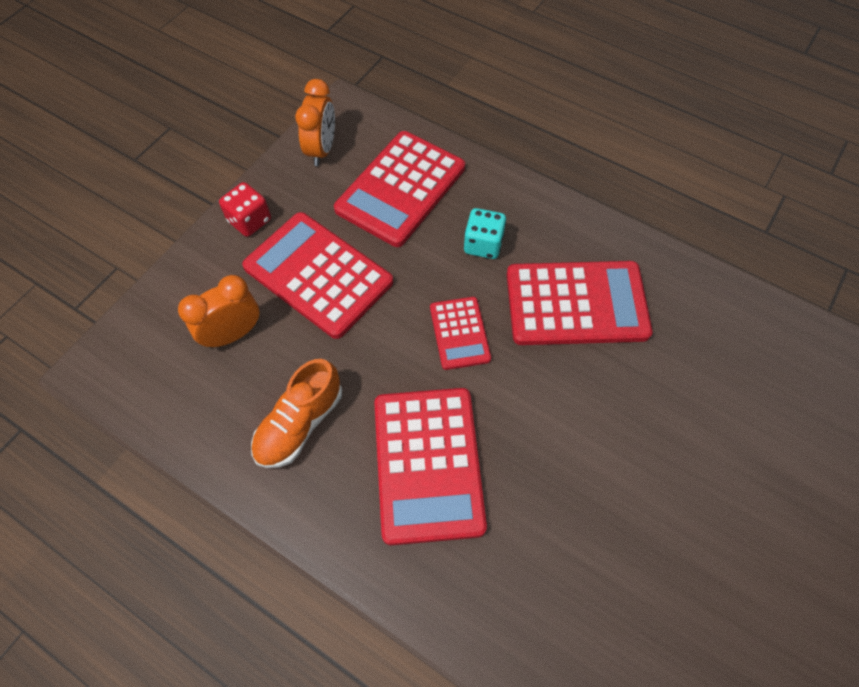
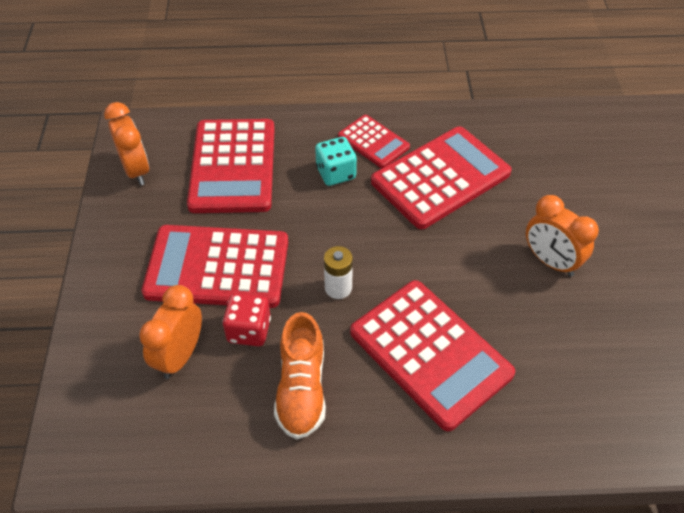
camera: 35 degrees left, 10 degrees down
red dice [219,182,271,237] -> red dice moved to [223,293,271,347]
red calculator [430,297,491,370] -> red calculator moved to [338,115,410,168]
none -> white battery [324,246,353,299]
none -> orange clock [526,195,599,276]

